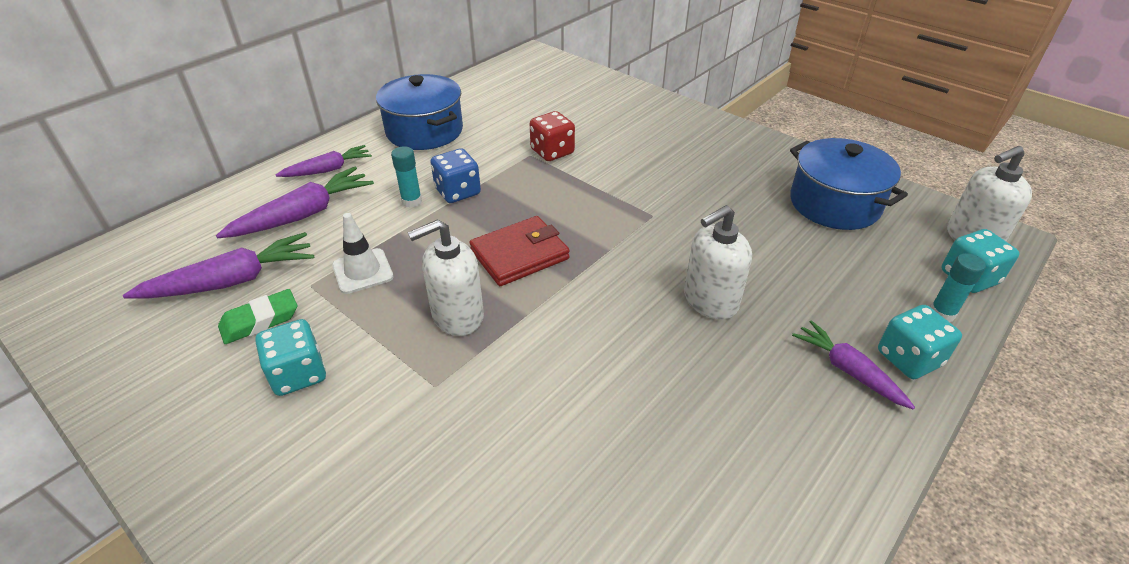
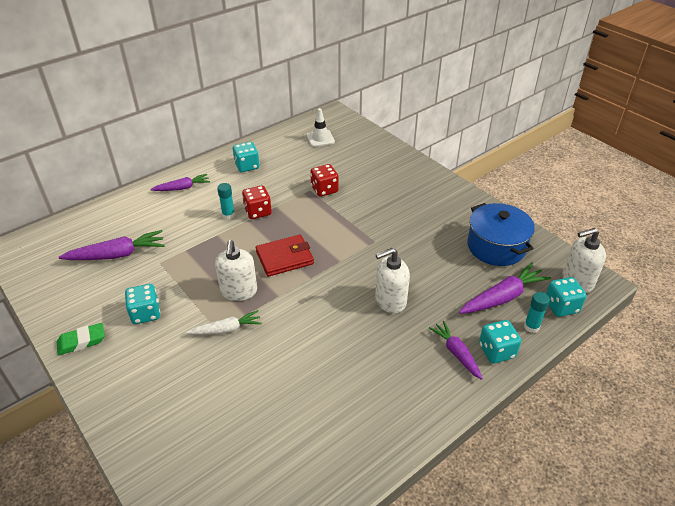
camera: 10 degrees right, 0 degrees up
purple carrot [216,167,374,238] -> purple carrot moved to [459,263,551,314]
green eraser [218,289,297,344] -> green eraser moved to [57,323,105,355]
white traffic cone [332,213,394,294] -> white traffic cone moved to [306,108,335,147]
blue pot [376,74,463,150] -> turquoise dice [233,142,260,172]
white soap dispenser [408,220,484,336] -> white soap dispenser turned 75 degrees counterclockwise [215,240,257,301]
blue dice [430,149,481,203] -> red dice [242,185,272,219]
none -> white carrot [186,310,262,335]

